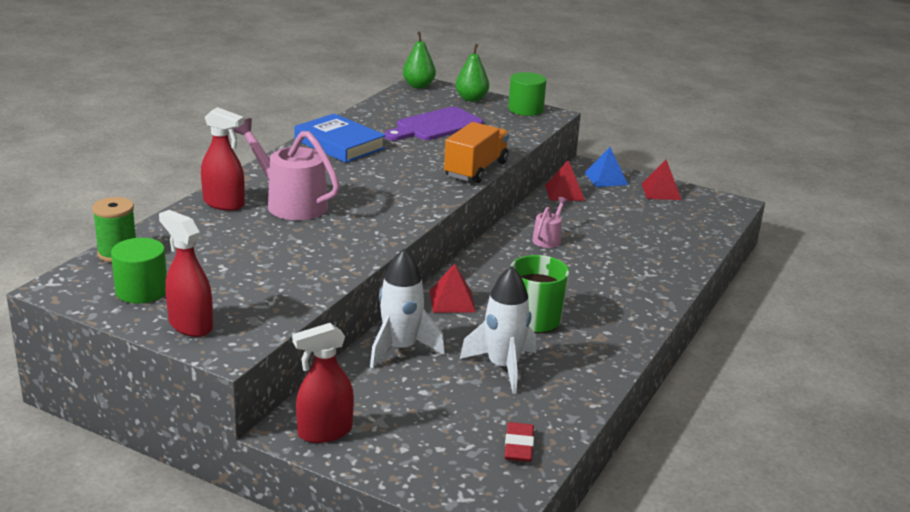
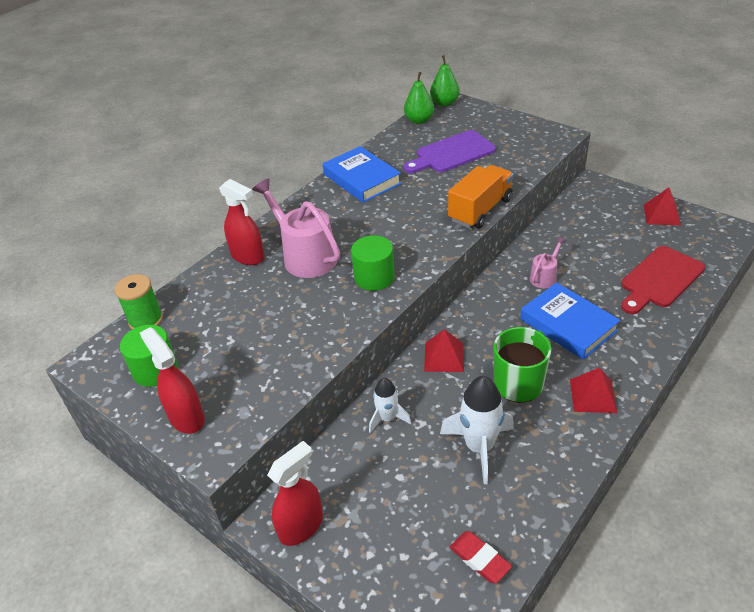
camera: 15 degrees right, 15 degrees up
red spray bottle [292,323,354,443] -> red spray bottle turned 150 degrees clockwise [267,441,323,546]
white rocket [370,249,445,368] -> white rocket [369,378,411,433], size x0.60
green pear [456,44,489,102] -> green pear moved to [404,72,434,124]
red eraser [504,422,534,462] -> red eraser turned 60 degrees counterclockwise [449,531,512,583]
green cylinder [508,72,546,116] -> green cylinder moved to [351,235,395,291]
red pyramid [545,160,585,201] -> red pyramid moved to [570,367,617,413]
blue pyramid [585,147,628,187] -> none
none -> blue book [520,282,621,360]
none -> red cutting board [621,246,705,314]

